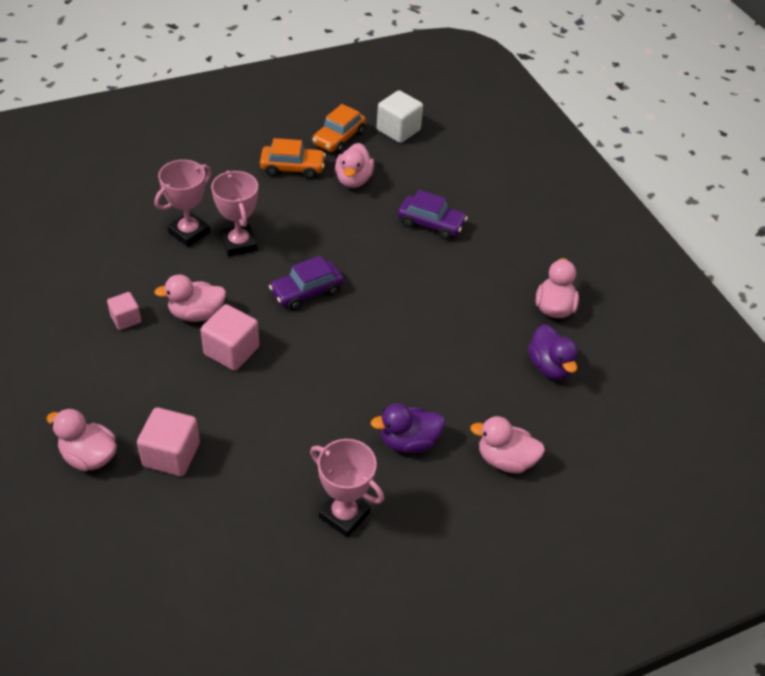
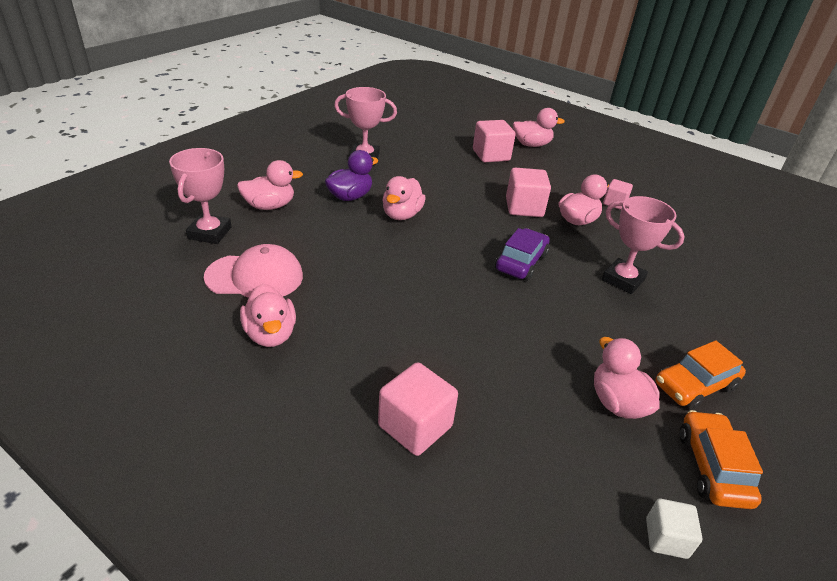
camera: 150 degrees right, 10 degrees down
pink trophy [155,160,212,247] -> pink trophy moved to [169,148,232,244]
white cube [377,90,423,143] -> white cube [646,499,702,559], size x0.60
purple car [398,190,468,240] -> none
purple duck [528,324,578,380] -> pink cap [204,244,303,298]
none -> pink cube [378,362,458,456]
none -> pink duck [383,176,426,220]

